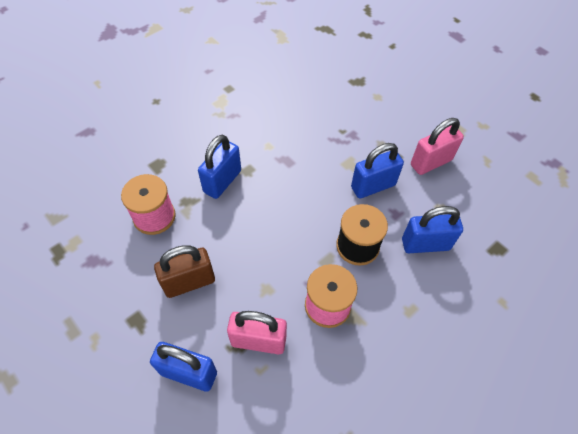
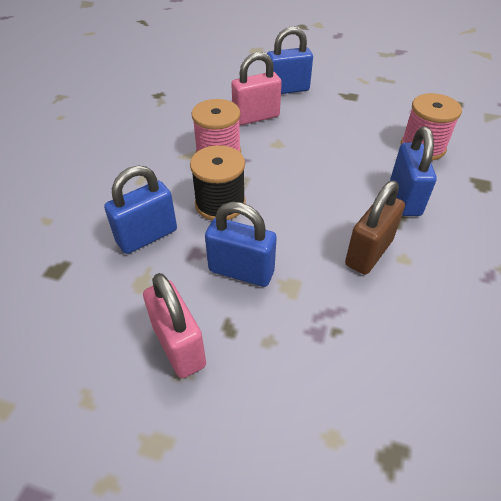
camera: 150 degrees right, 10 degrees down
brown padlock [154,245,215,298] -> brown padlock moved to [345,181,405,275]
blue padlock [351,143,404,198] -> blue padlock turned 75 degrees clockwise [205,202,277,287]
pink padlock [411,118,464,175] -> pink padlock turned 60 degrees counterclockwise [143,273,206,378]

